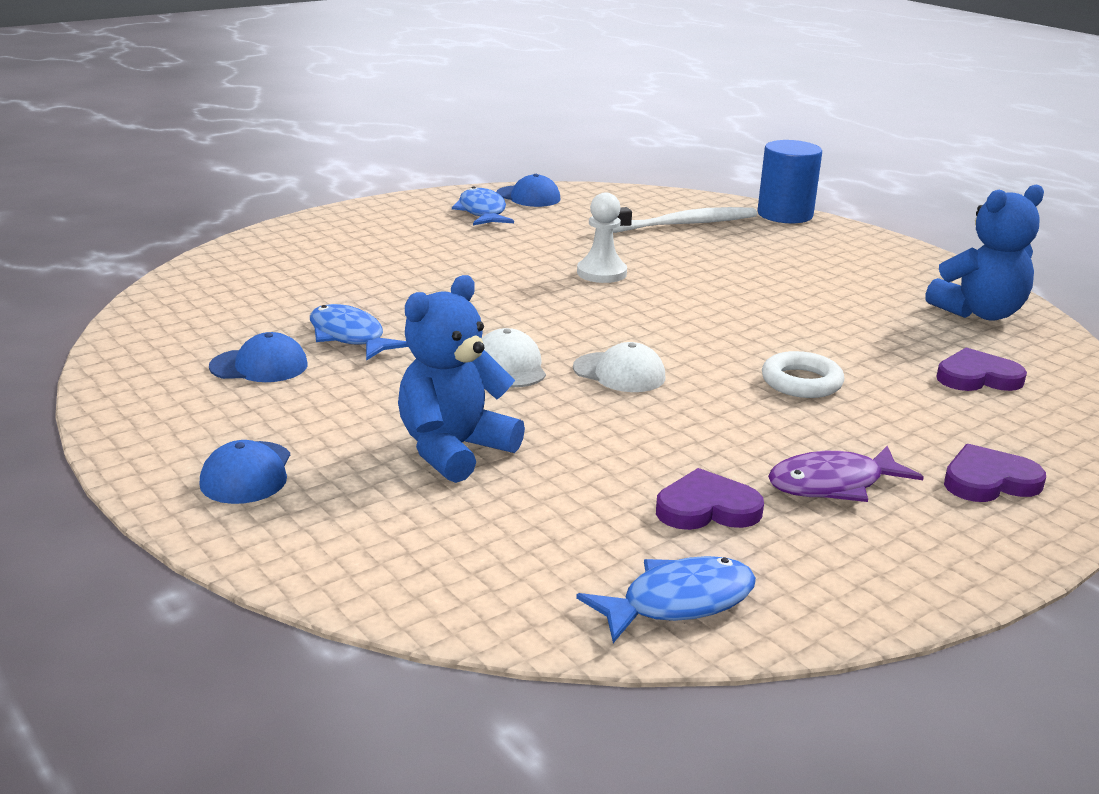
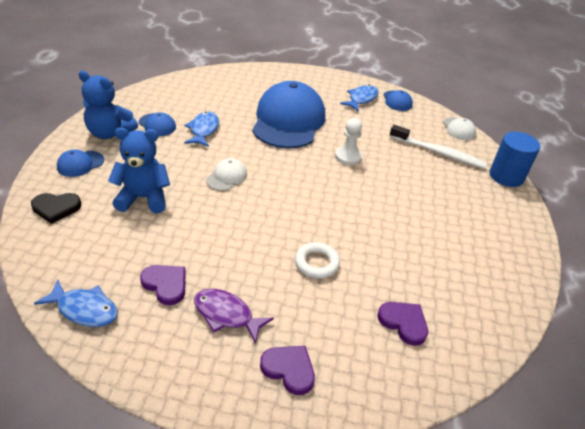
camera: 45 degrees right, 15 degrees up
white cap [573,342,665,392] -> white cap moved to [443,117,476,140]
blue teddy bear [925,184,1044,321] -> blue teddy bear moved to [79,71,138,139]
none -> black heart [31,193,81,224]
none -> blue cap [252,81,325,148]

